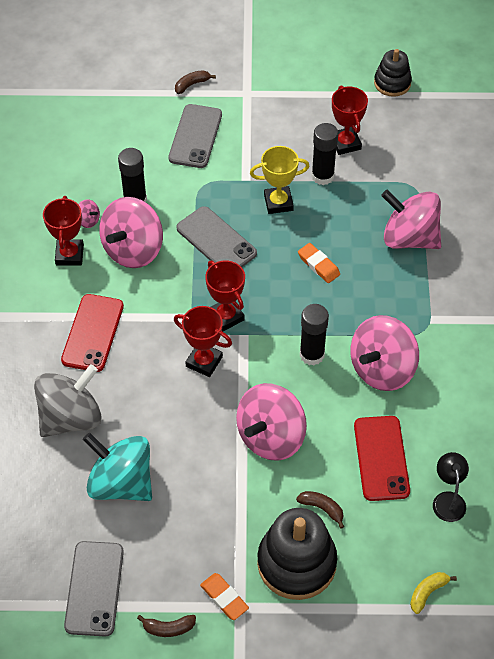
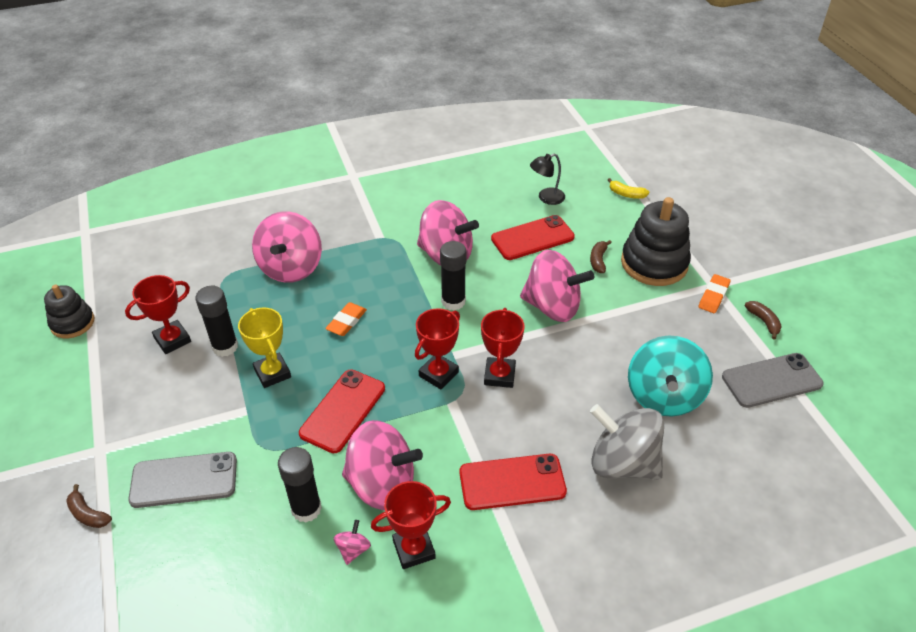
camera: 110 degrees left, 10 degrees down
grey phone [176,206,257,267] -> red phone [299,369,385,453]

